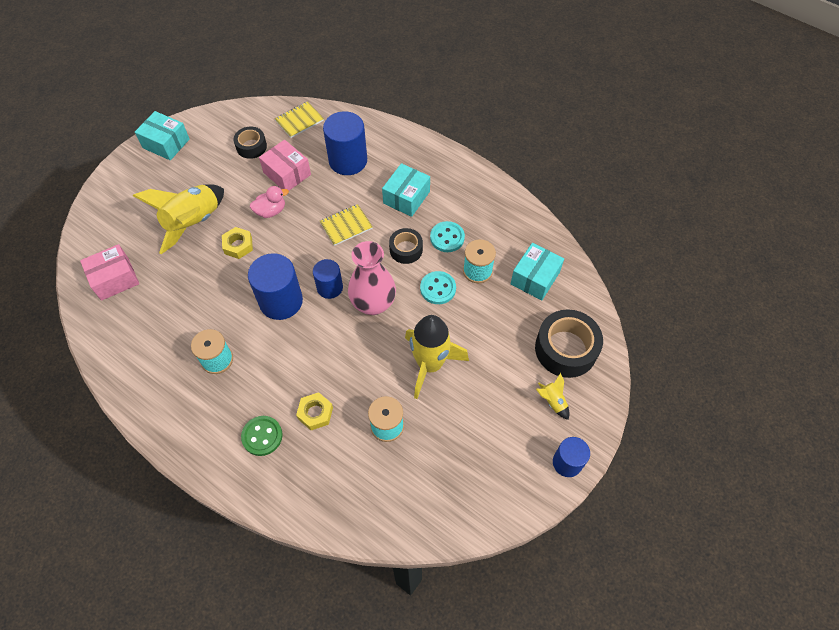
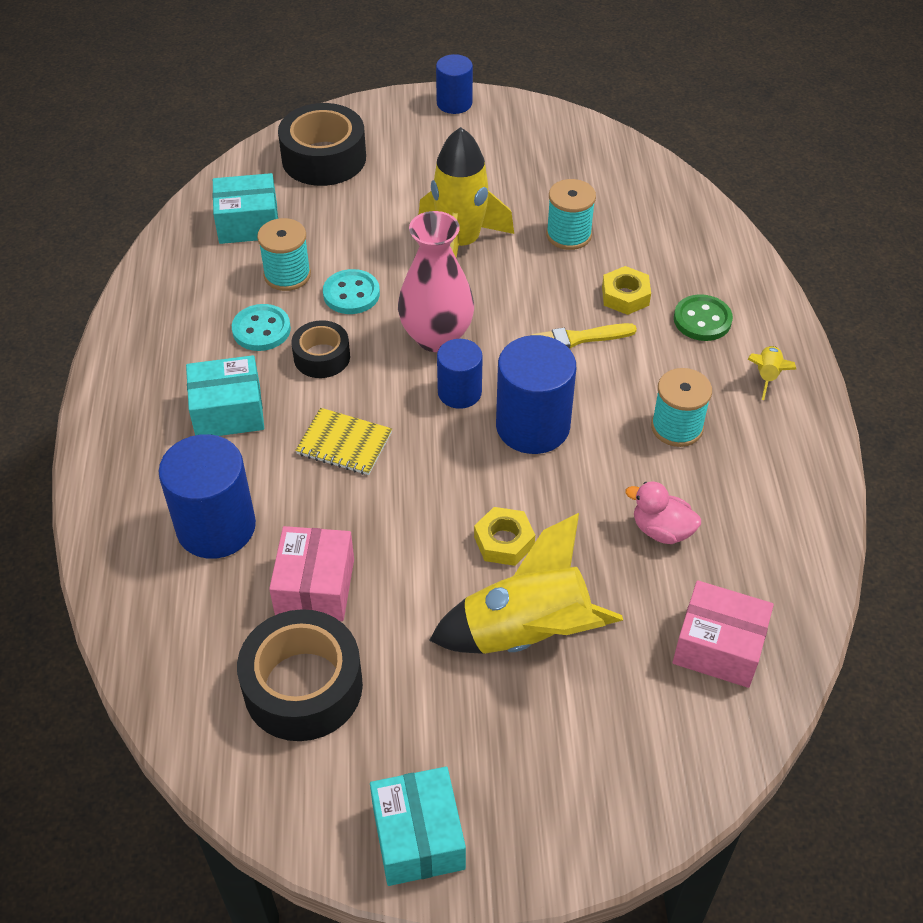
camera: 130 degrees left, 10 degrees down
black tape [233,127,267,159] -> black tape [237,609,363,741], size x1.73
pink duck [250,186,289,218] -> pink duck moved to [625,482,701,544]
yellow notebook [275,101,324,138] -> none
yellow rocket [536,373,570,420] -> yellow rocket moved to [747,346,796,400]
none -> yellow brush [531,323,637,348]

